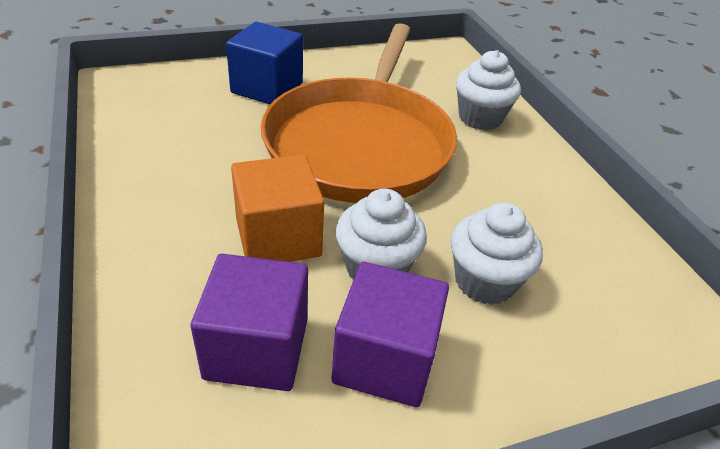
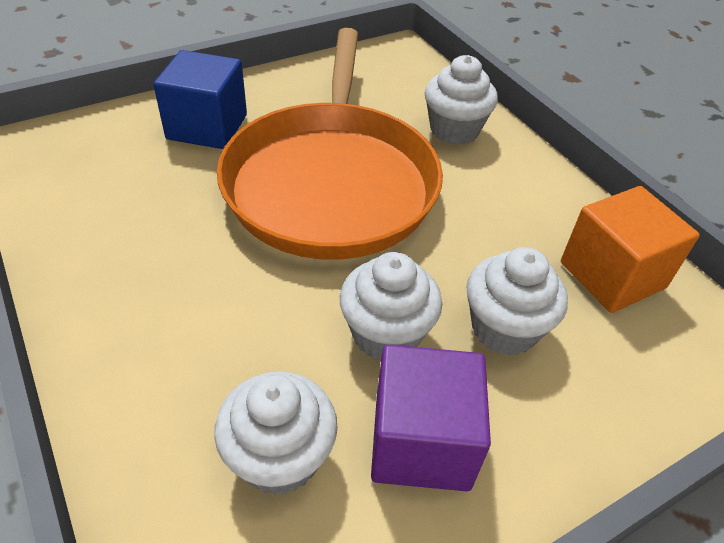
camera: 10 degrees left, 5 degrees up
purple cube [191,254,308,391] -> white cupcake [214,372,338,495]
orange cube [231,155,324,262] -> orange cube moved to [561,186,700,313]

